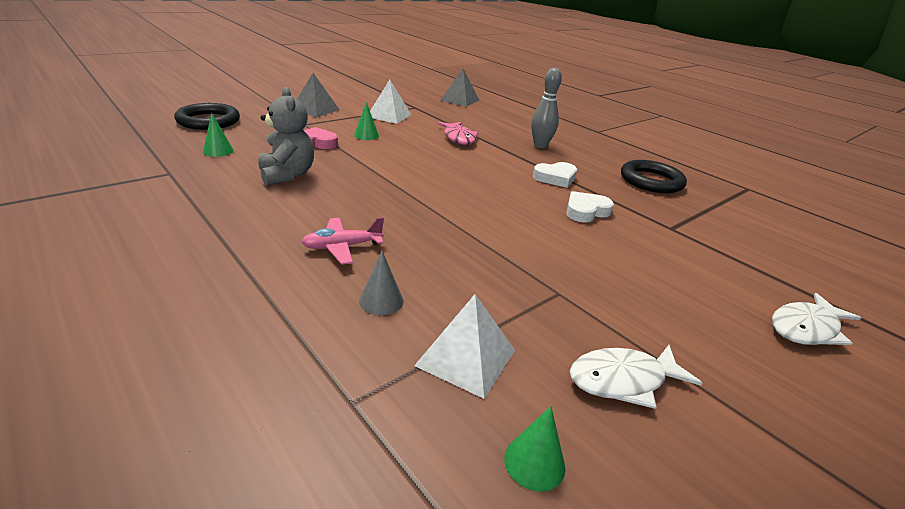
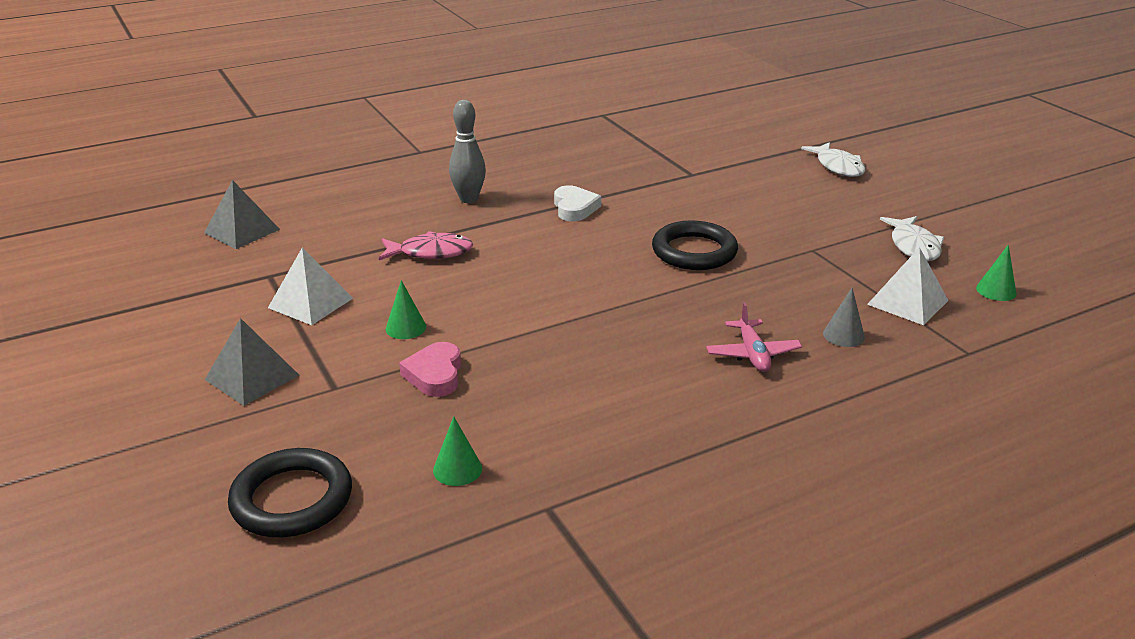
camera: 75 degrees left, 0 degrees up
grey teddy bear [258,87,314,186] -> none
white heart [566,191,614,223] -> none
black ring [621,160,687,193] -> black ring moved to [652,220,738,270]

